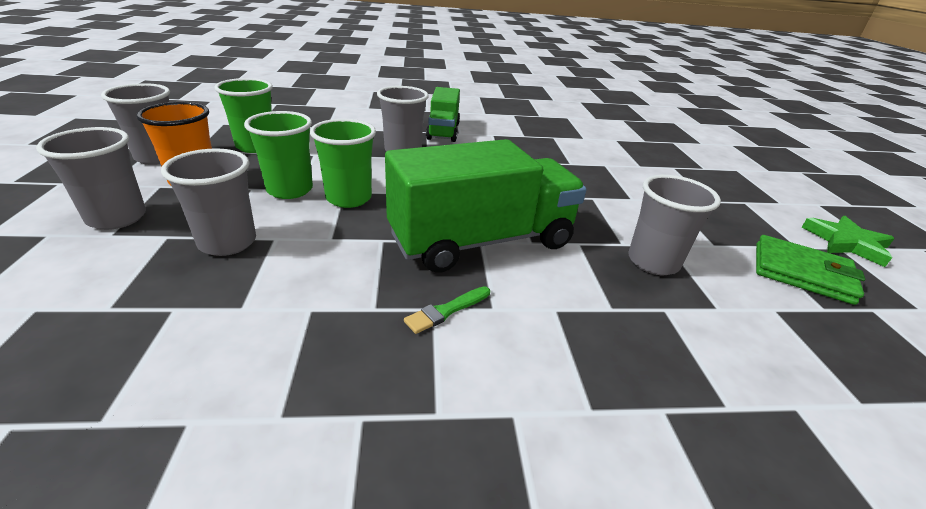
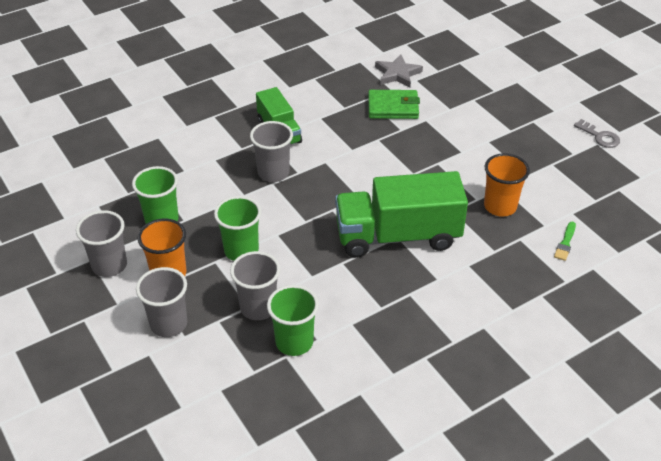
camera: 25 degrees left, 10 degrees up
green cup [310,119,376,208] -> green cup moved to [267,285,319,356]
green truck [385,139,586,273] -> green truck turned 135 degrees counterclockwise [335,171,468,258]
green brush [404,286,490,334] -> green brush moved to [554,222,576,261]
grey cup [628,174,721,275] -> orange cup [484,153,530,217]
green wallet [756,235,866,305] -> green wallet moved to [368,90,420,119]
green star [802,216,895,267] -> grey key [574,119,620,148]
none -> grey star [375,55,423,87]

